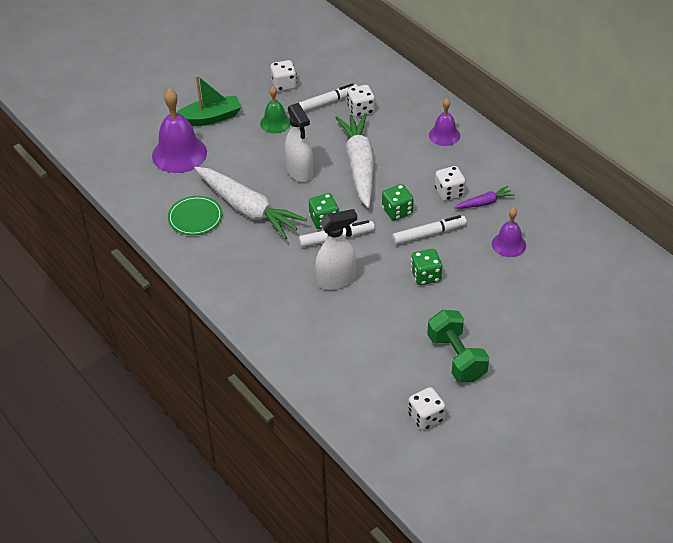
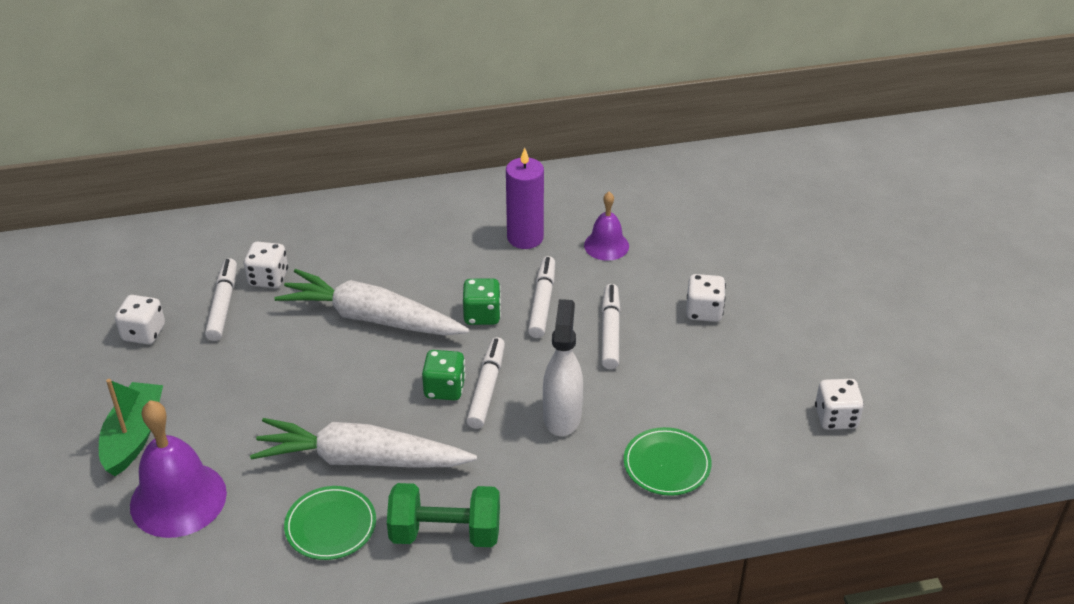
camera: 65 degrees left, 5 degrees down
white carrot [194,167,307,239] -> white carrot turned 150 degrees counterclockwise [250,418,477,468]
green bell [260,86,290,133] -> none
white spray bottle [285,103,313,182] -> none
green dice [411,249,442,285] -> white marker [602,284,620,369]
green dumbbell [427,310,489,382] -> green dumbbell moved to [387,483,500,547]
purple bell [429,98,460,146] -> none
white dice [435,166,466,201] -> white dice moved to [686,274,726,322]
purple carrot [455,186,515,209] -> purple candle [506,148,544,249]
none -> green plate [624,427,712,496]

